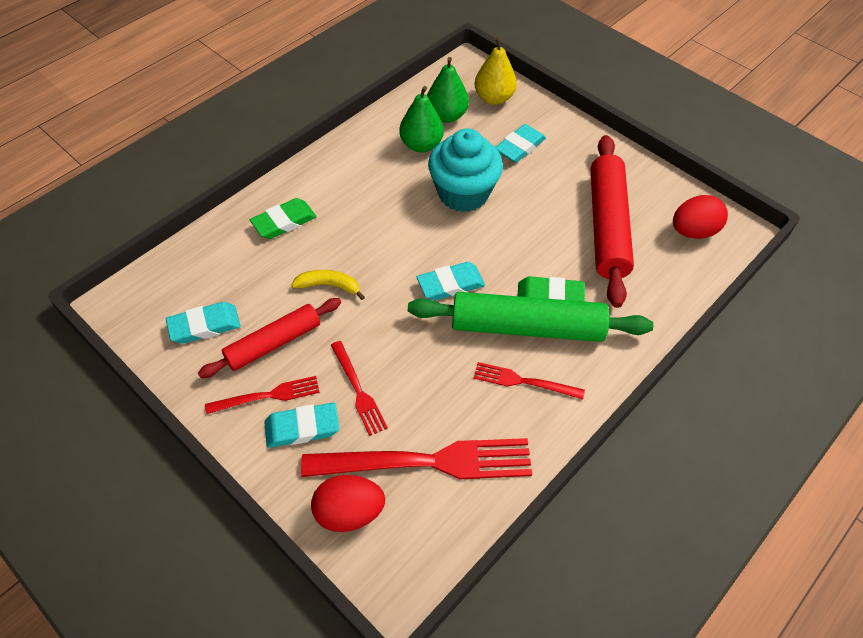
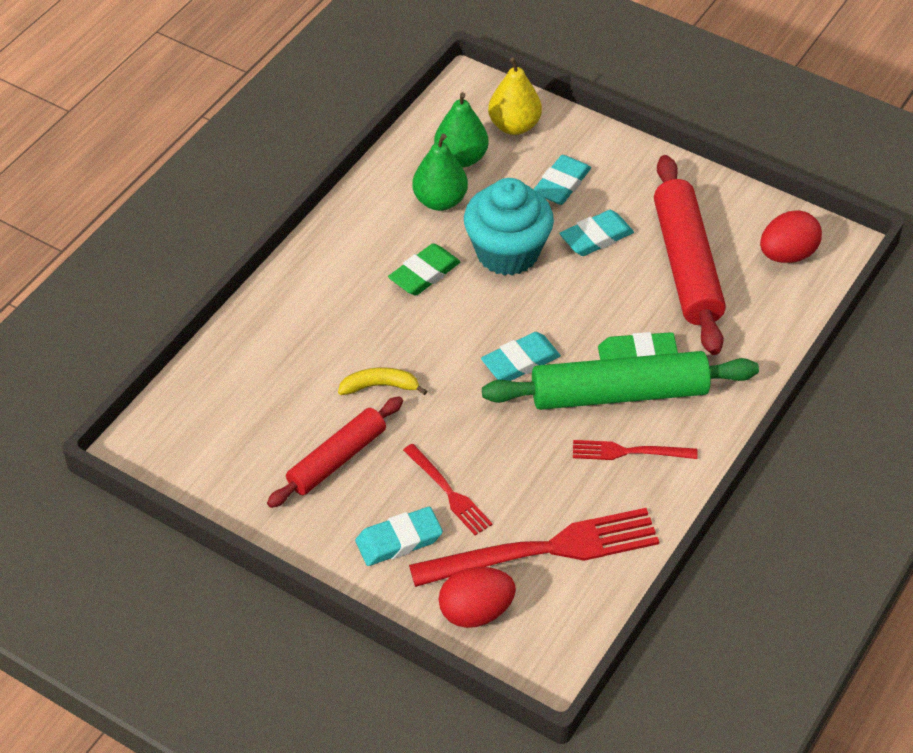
camera: 10 degrees left, 5 degrees down
turquoise eraser [166,302,241,344] -> turquoise eraser moved to [559,210,634,256]
red fork [205,376,320,414] -> none
green eraser [250,198,317,239] -> green eraser moved to [388,243,461,295]

